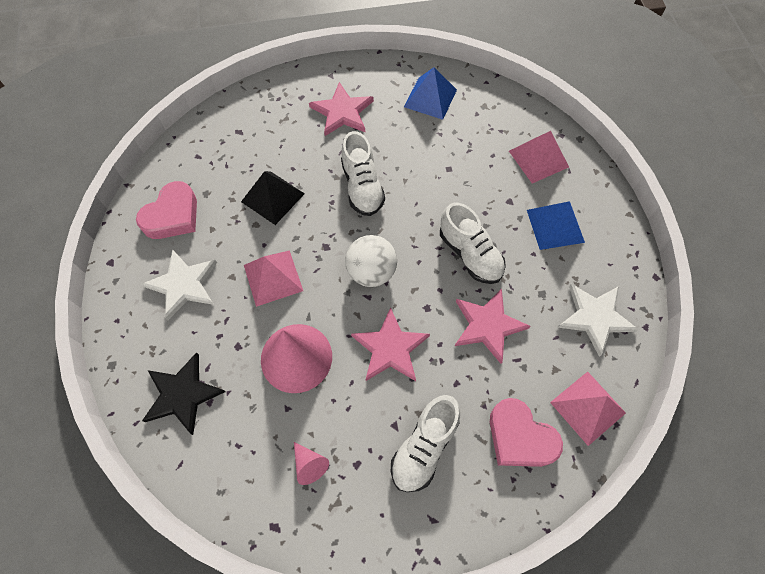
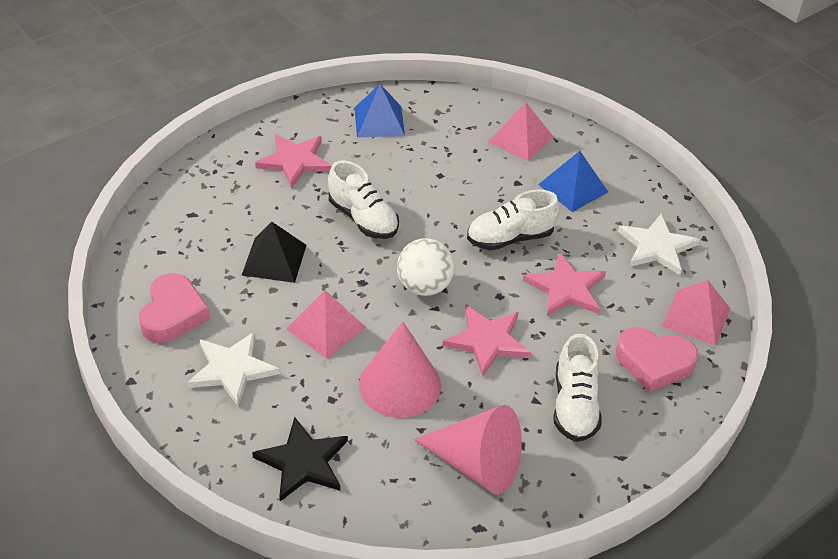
camera: 30 degrees left, 20 degrees down
pink cone [294,442,329,485] -> pink cone [414,405,522,495], size x2.19
white shoe [440,203,506,284] -> white shoe turned 135 degrees clockwise [467,190,560,251]

